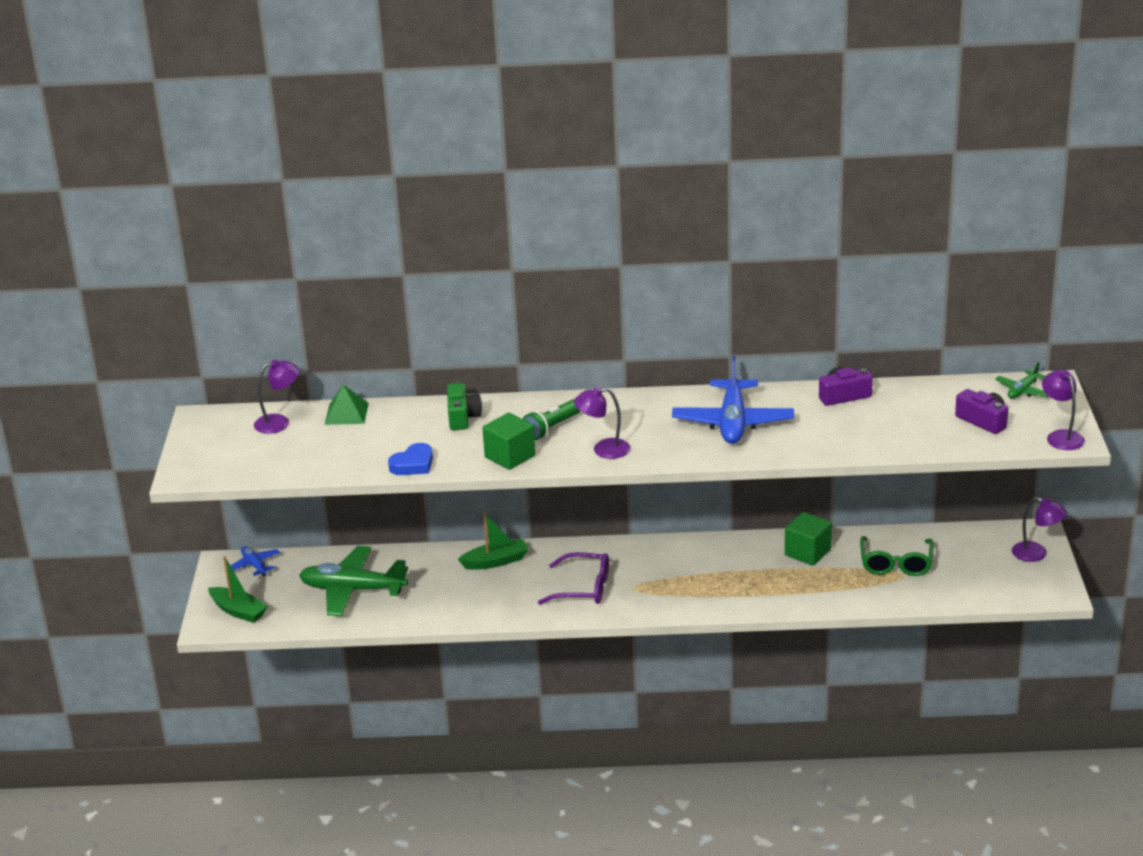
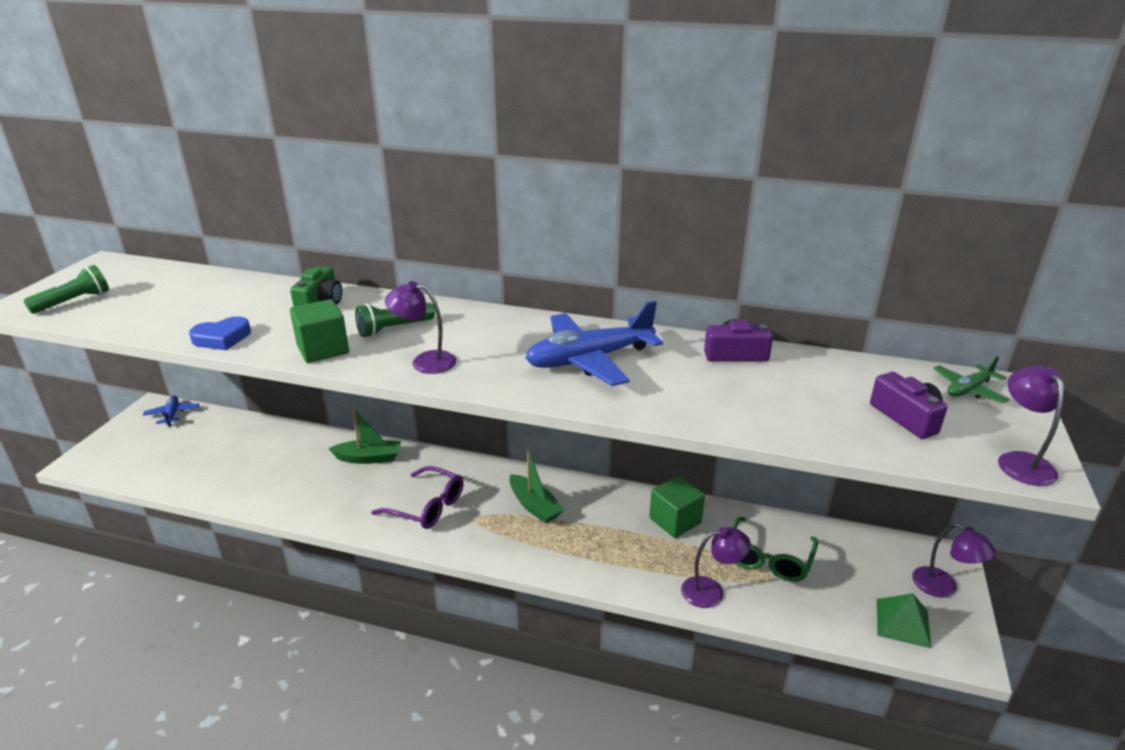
camera: 15 degrees right, 0 degrees up
green boat [208,557,268,623] -> green boat moved to [509,448,564,524]
purple lamp [254,359,299,434] -> purple lamp moved to [681,527,751,608]
green plane [299,546,408,616] -> none
green pyramid [324,385,369,425] -> green pyramid moved to [877,593,931,648]
blue plane [672,356,794,444] -> blue plane turned 45 degrees clockwise [525,301,663,386]
none -> green flashlight [23,265,109,314]

